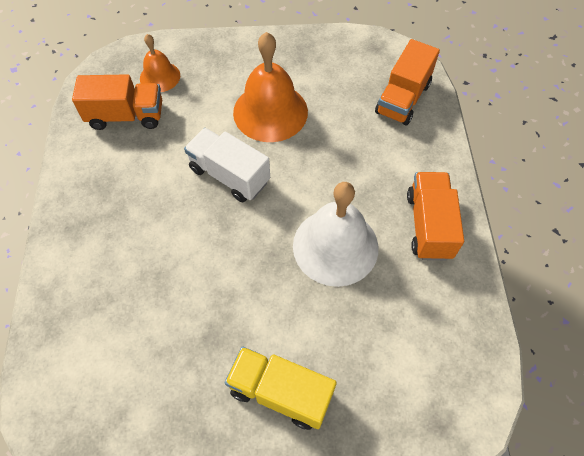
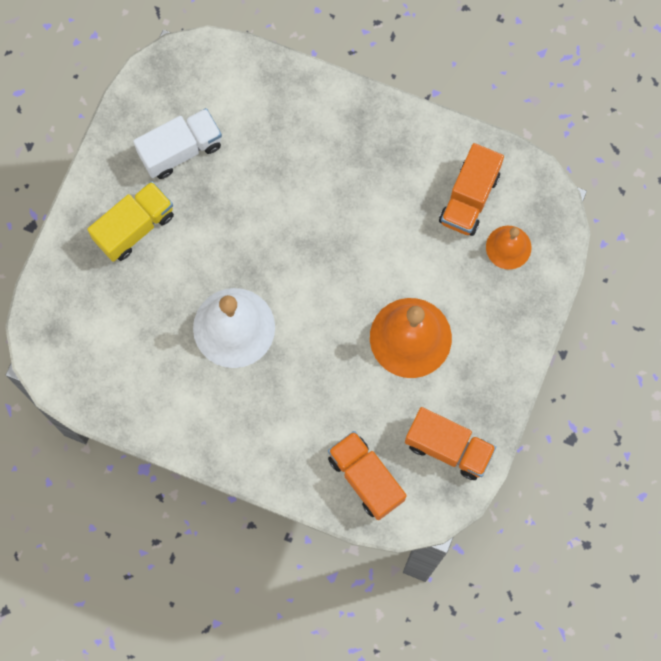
camera: 115 degrees right, 15 degrees up
white truck [184,128,270,202] -> white truck moved to [133,108,222,179]
orange truck [407,172,464,260] -> orange truck moved to [405,407,496,480]

